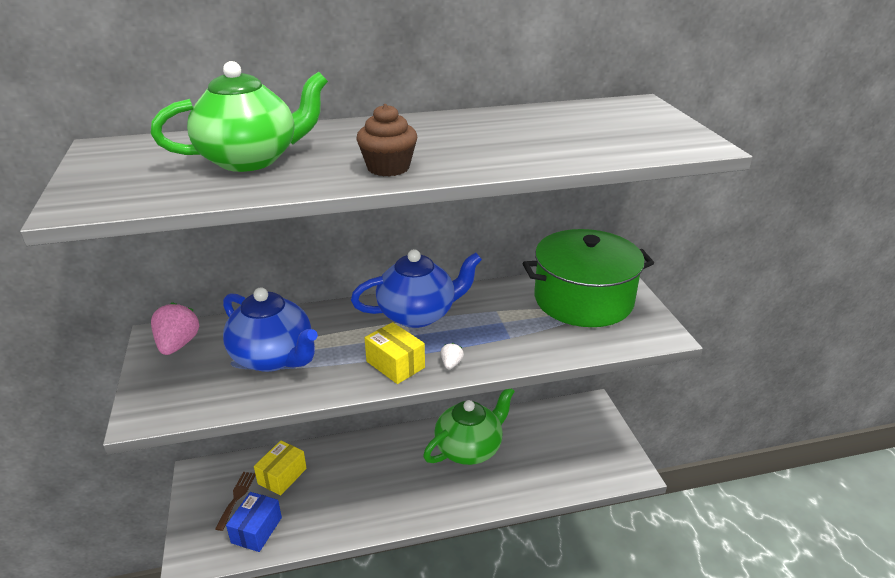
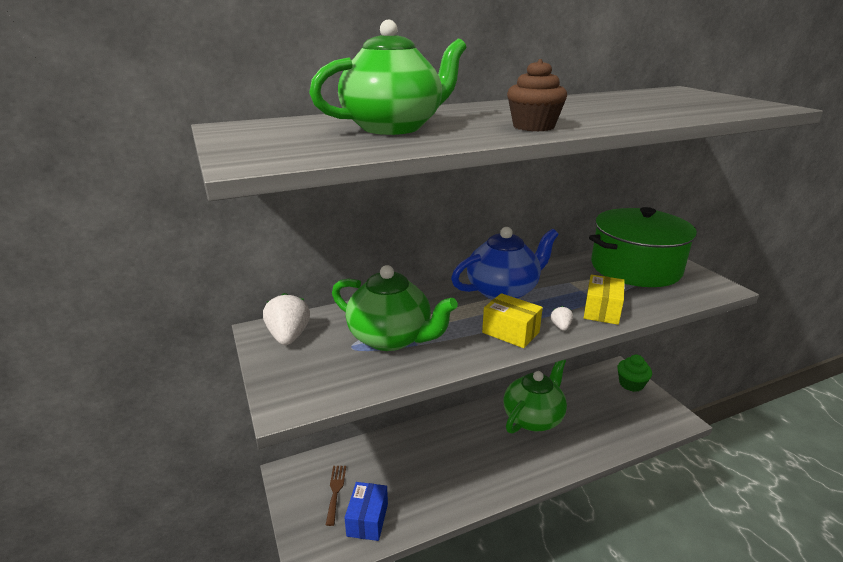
camera: 10 degrees left, 5 degrees down
pink strawberry [151,302,199,355] -> white strawberry [263,293,310,345]
blue teapot [223,287,318,372] -> green teapot [332,265,458,351]
yellow box [254,441,307,496] -> yellow box moved to [584,275,625,325]
none -> green cupcake [617,355,652,392]

